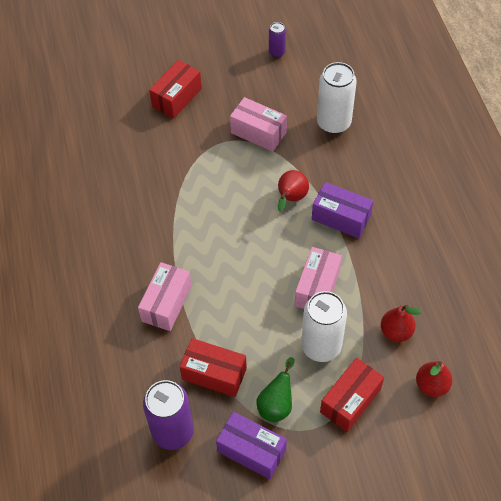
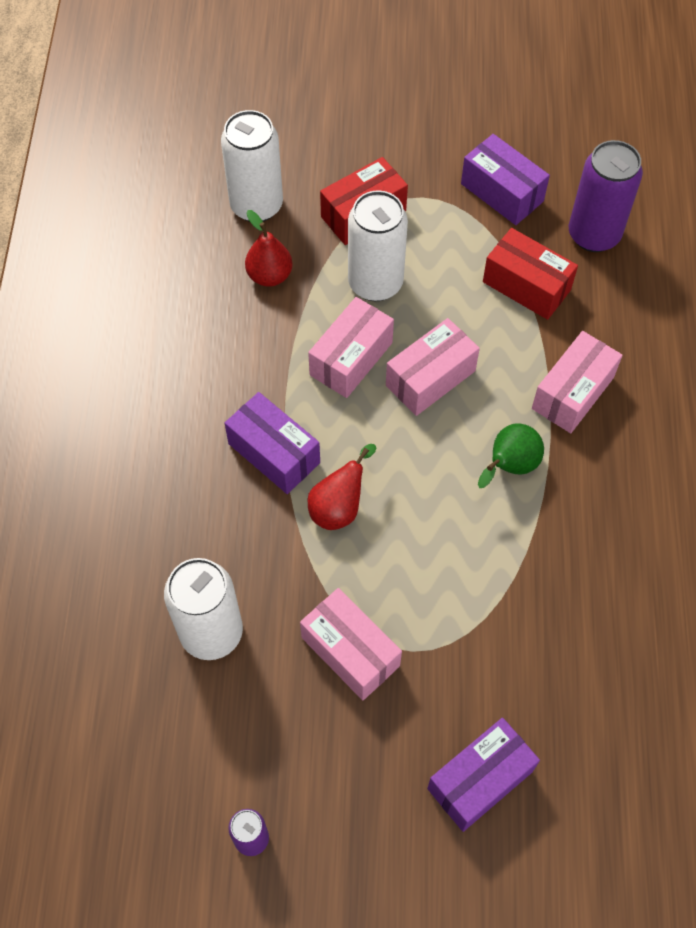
camera: 165 degrees left, 5 degrees up
red box [149,60,202,119] -> purple box [427,718,540,832]
green pear [257,357,295,422] -> green pear moved to [478,423,544,488]
red pear [416,361,452,397] -> white can [221,110,283,222]
none -> pink box [386,318,480,416]

